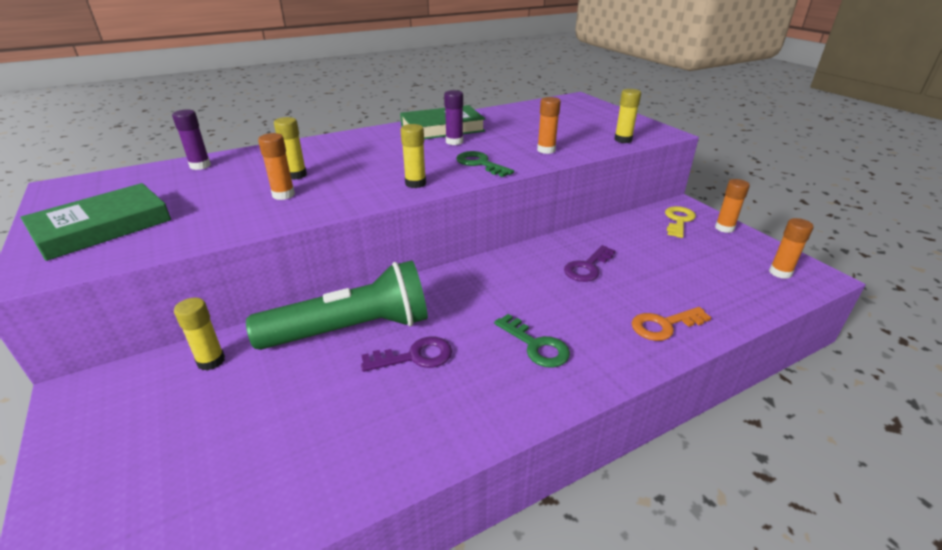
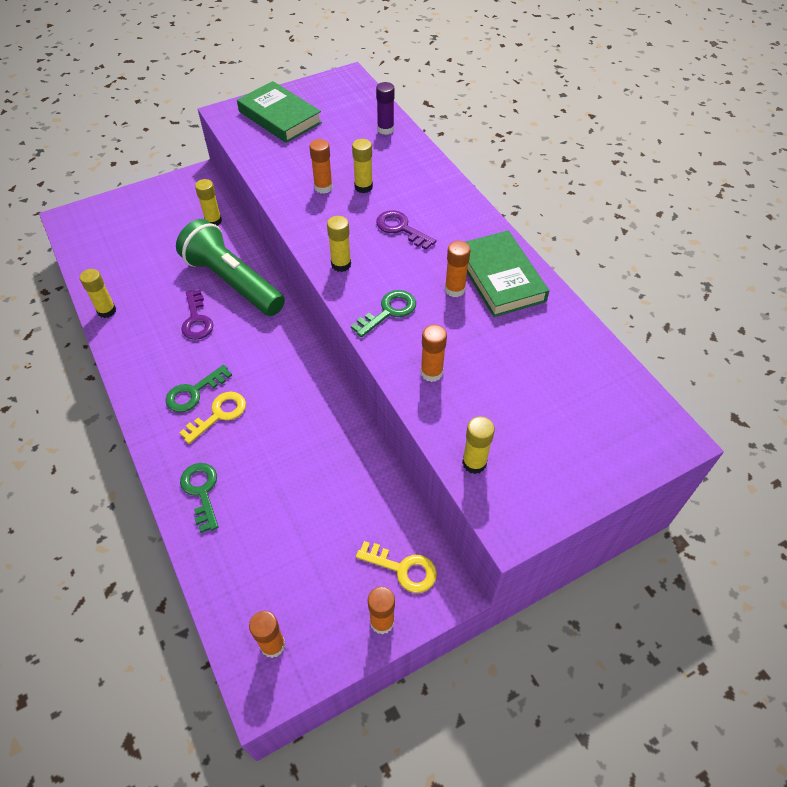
camera: 90 degrees right, 20 degrees up
green flashlight [246,260,428,350] -> green flashlight turned 150 degrees clockwise [176,219,285,316]
purple glue stick [444,90,463,145] -> orange glue stick [445,241,470,297]
purple key [564,245,616,282] -> purple key moved to [376,210,437,250]
orange key [632,307,711,341] -> green key [180,463,219,533]
none -> yellow glue stick [80,269,116,318]
none -> yellow key [179,392,246,444]

